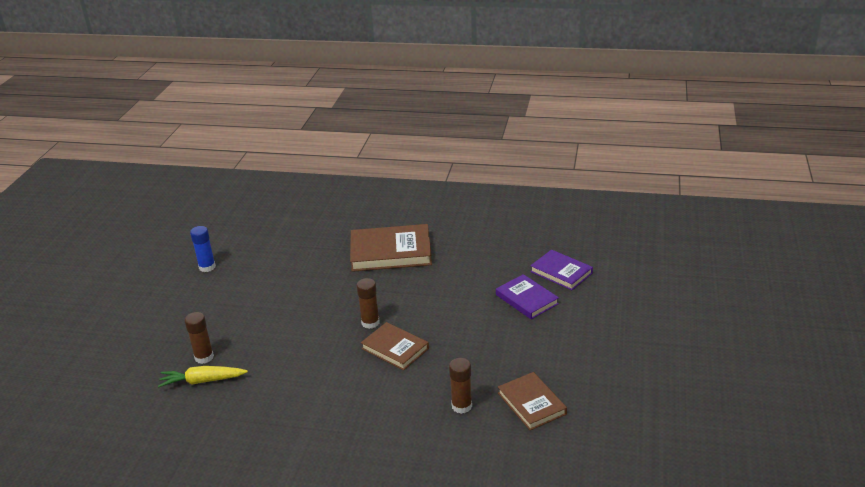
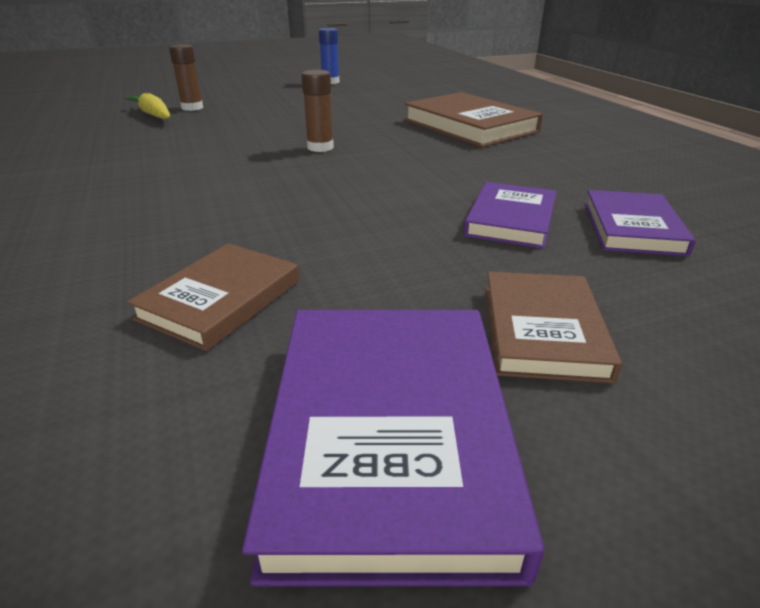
camera: 55 degrees right, 0 degrees up
brown book [361,322,429,370] -> brown book moved to [485,272,622,383]
brown glue stick [449,358,472,414] -> none
none -> purple book [242,310,544,586]

